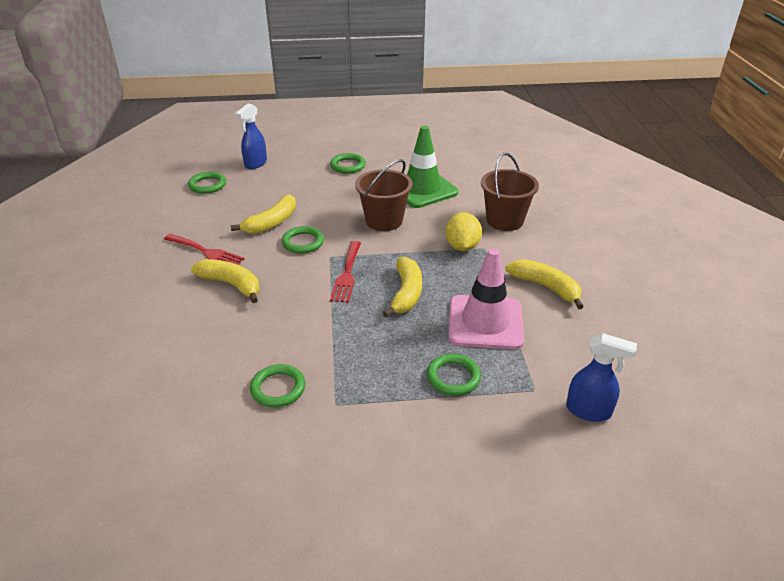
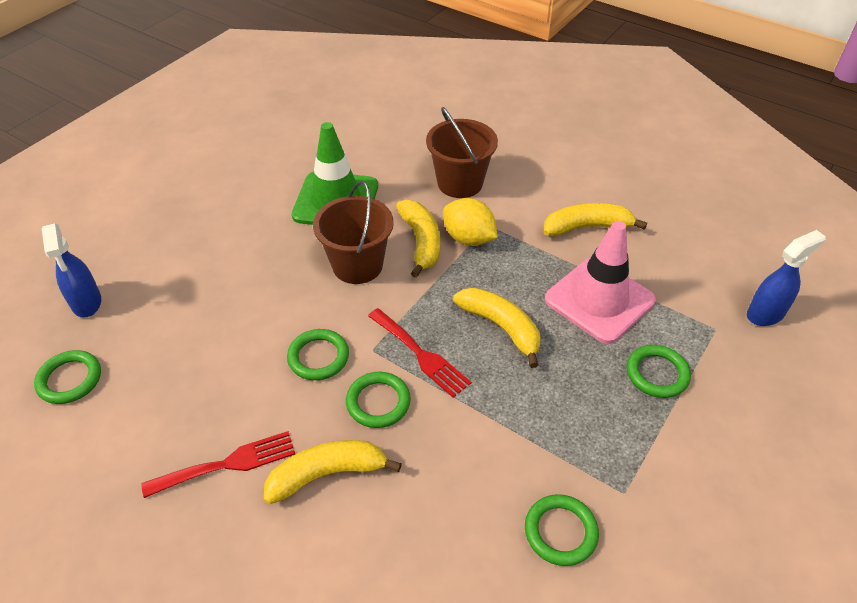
camera: 50 degrees left, 10 degrees up
yellow banana [231,194,296,234] -> yellow banana moved to [396,200,441,278]
green ring [330,153,366,174] -> green ring moved to [346,372,411,428]

